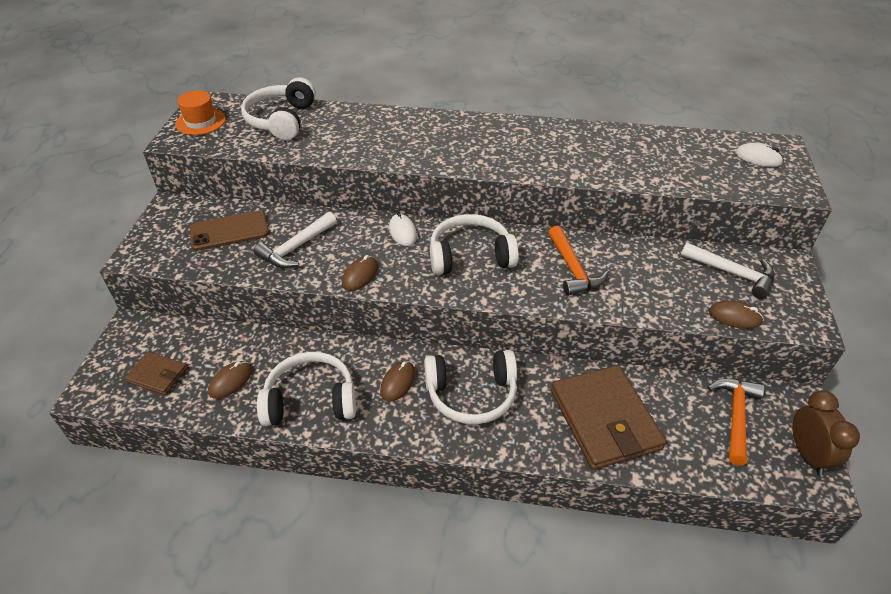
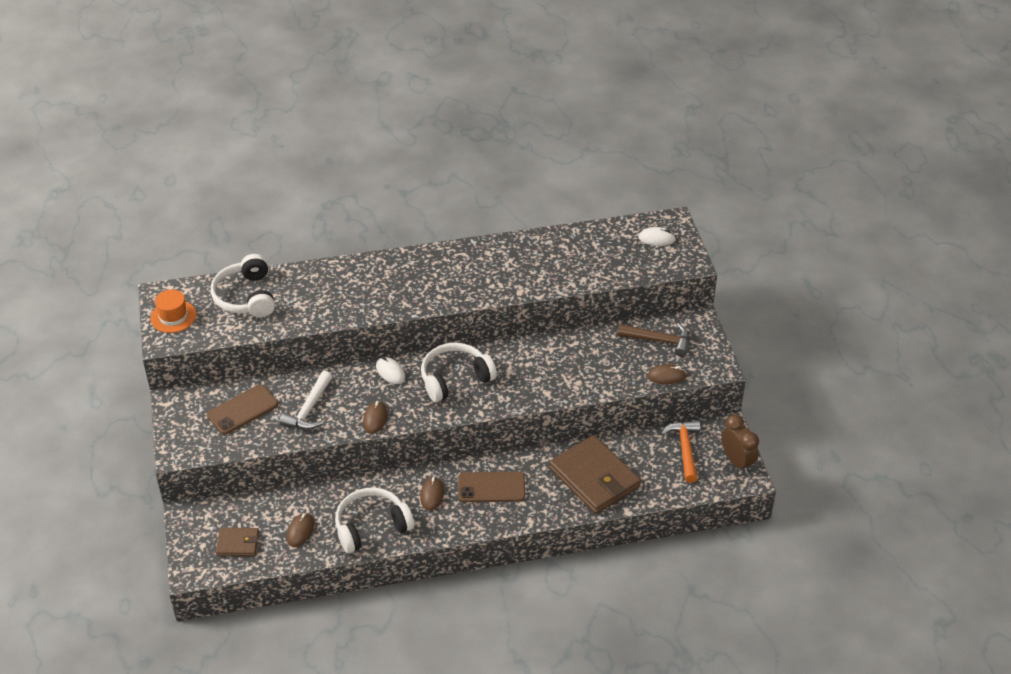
camera: 20 degrees left, 0 degrees up
white headphones [424,350,517,424] -> brown phone [458,472,525,502]
orange hammer [548,226,609,296] -> none
white hammer [681,243,775,299] -> brown hammer [617,323,689,357]

